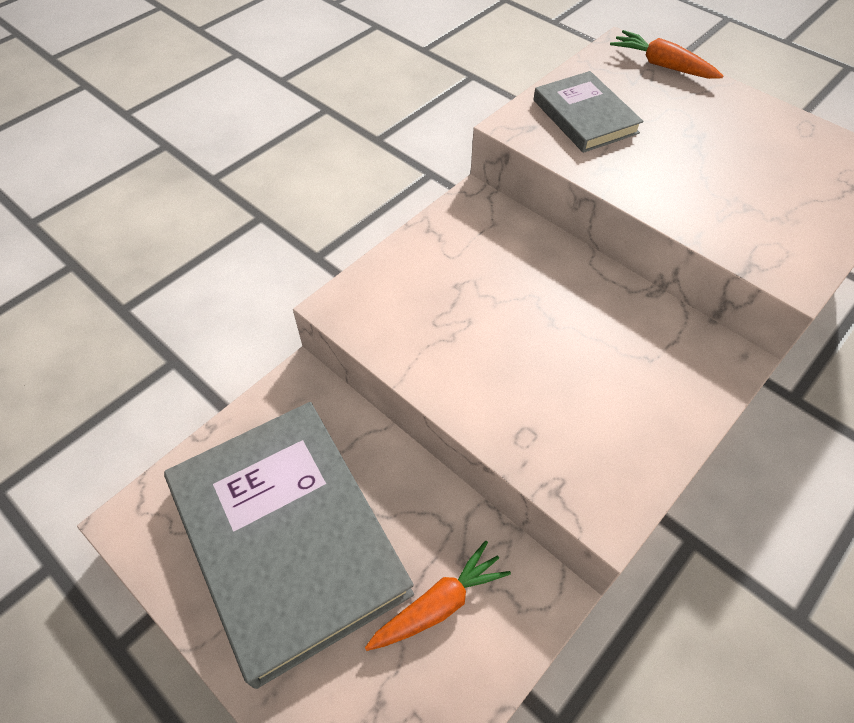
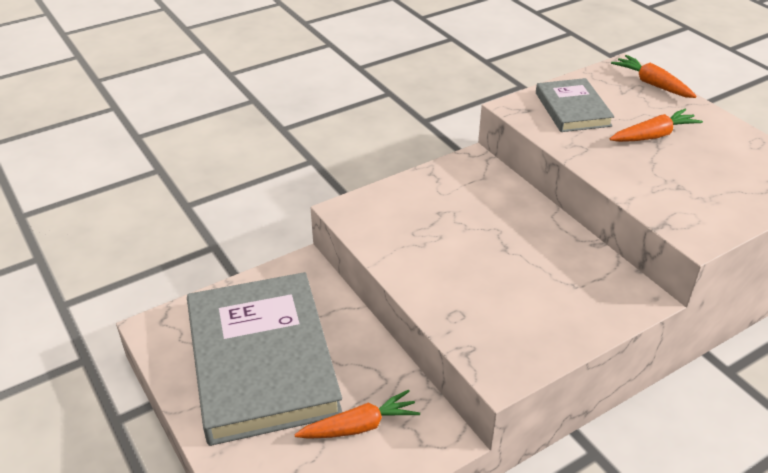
camera: 15 degrees right, 15 degrees down
none -> orange carrot [610,109,703,142]

